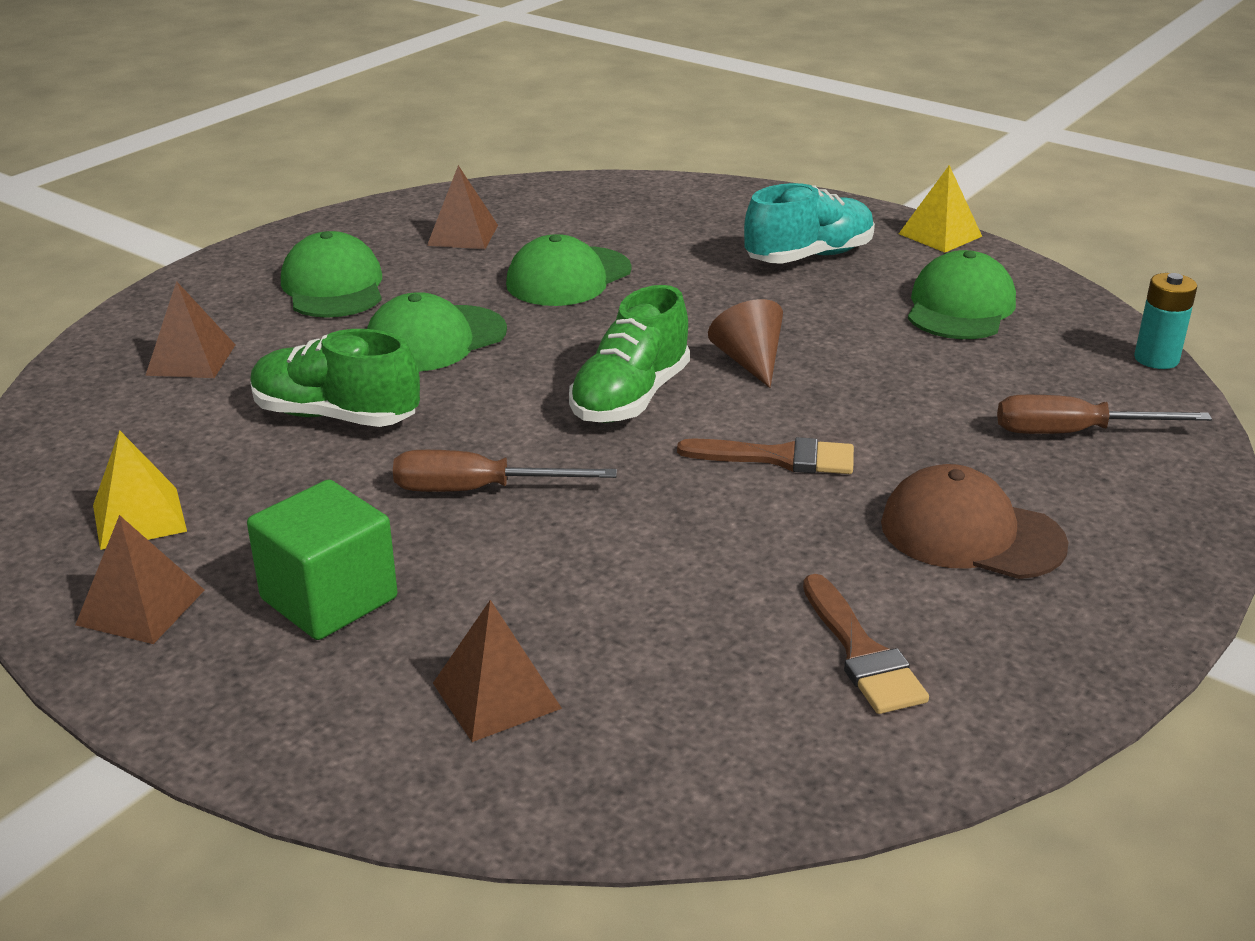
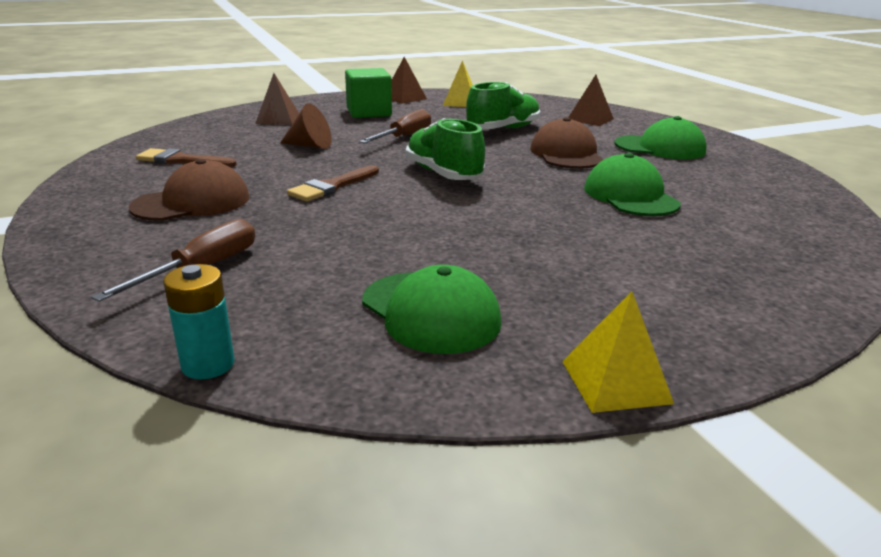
camera: 120 degrees right, 5 degrees down
green cap [367,292,507,372] -> brown cap [530,117,603,169]
brown pyramid [427,165,498,249] -> none
brown cone [708,299,783,388] -> brown cone moved to [280,103,331,149]
turquoise shoe [744,183,875,264] -> none

